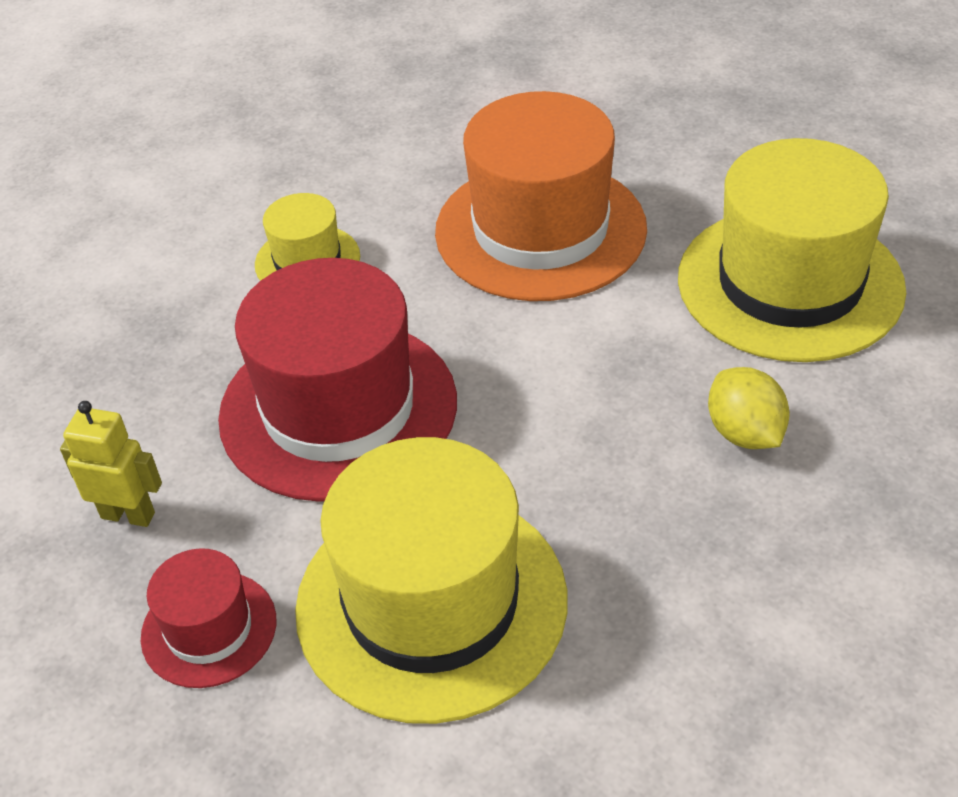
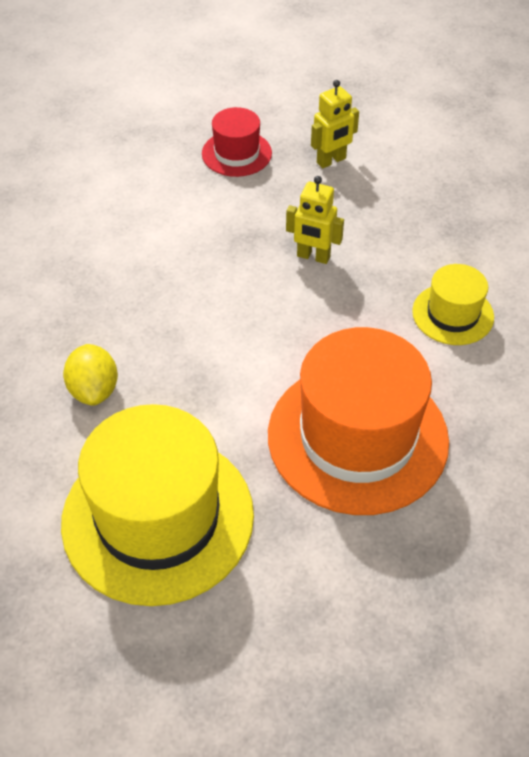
camera: 130 degrees right, 5 degrees up
red hat [218,258,457,502] -> yellow robot [286,176,344,264]
yellow hat [295,437,567,724] -> none
yellow lemon [708,367,790,449] -> yellow lemon turned 60 degrees clockwise [63,344,118,406]

